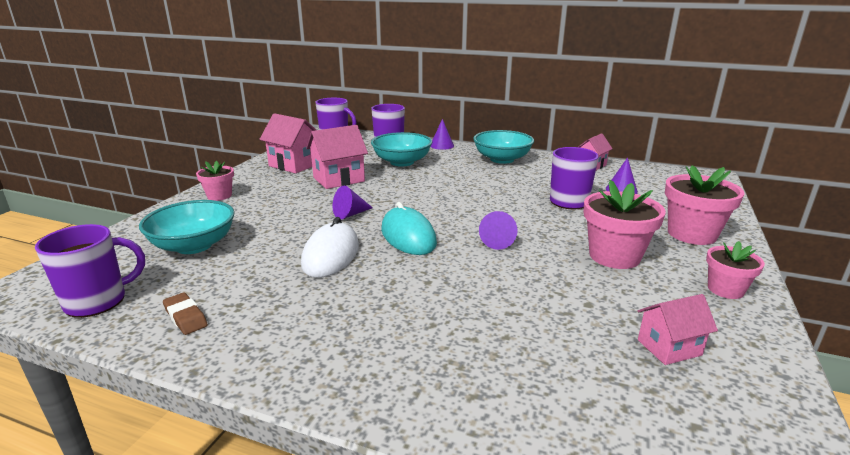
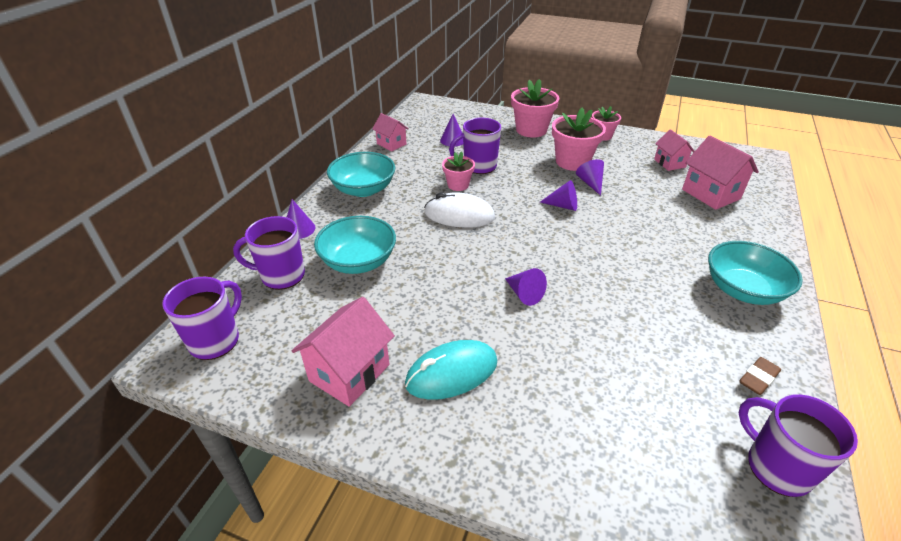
camera: 90 degrees left, 15 degrees up
turquoise bowl [139,200,234,254] -> turquoise bowl moved to [708,241,803,305]
pink flower pot [196,161,234,201] -> pink flower pot moved to [442,152,475,191]
white mouse [301,217,359,278] -> white mouse moved to [424,192,495,228]
pink house [306,125,368,189] -> pink house moved to [682,135,759,210]
turquoise mouse [381,202,437,255] -> turquoise mouse moved to [405,340,497,400]
none -> purple cone [576,159,604,196]

